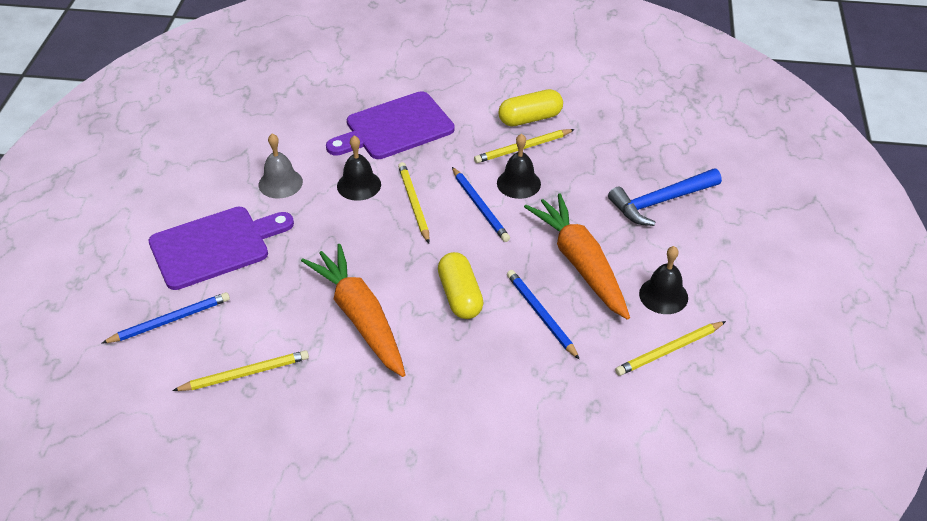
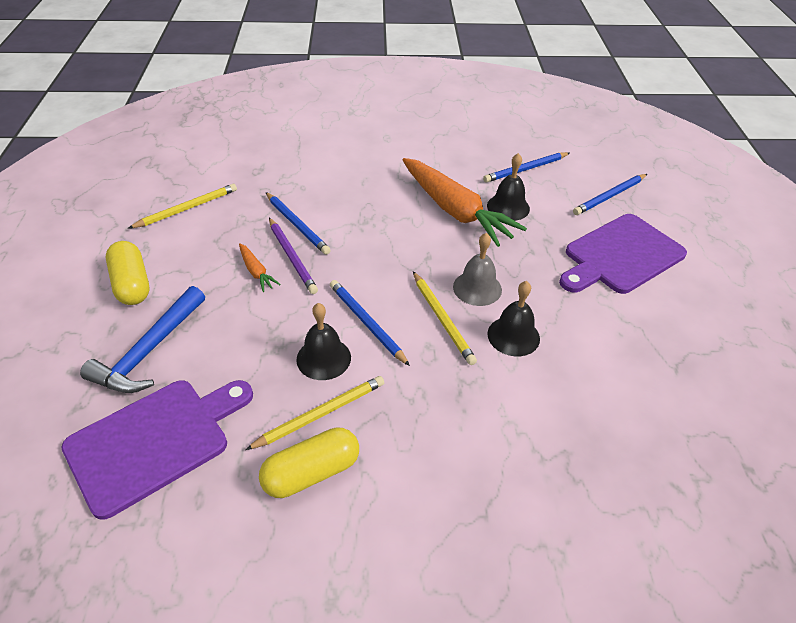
camera: 170 degrees right, 0 degrees up
yellow pencil [172,350,309,391] -> blue pencil [483,152,570,183]
grey bell [259,133,303,199] -> grey bell moved to [453,233,502,306]
purple cutting board [326,91,455,159] -> purple cutting board moved to [62,380,253,520]
yellow capsule [438,252,484,319] -> yellow capsule moved to [106,241,149,305]
orange carrot [524,193,630,320] -> orange carrot [239,243,281,292], size x0.43
blue hammer [608,168,722,226] -> blue hammer turned 150 degrees clockwise [80,286,205,393]
black bell [639,246,688,314] -> black bell moved to [487,153,530,221]
none -> purple pencil [269,218,318,294]

